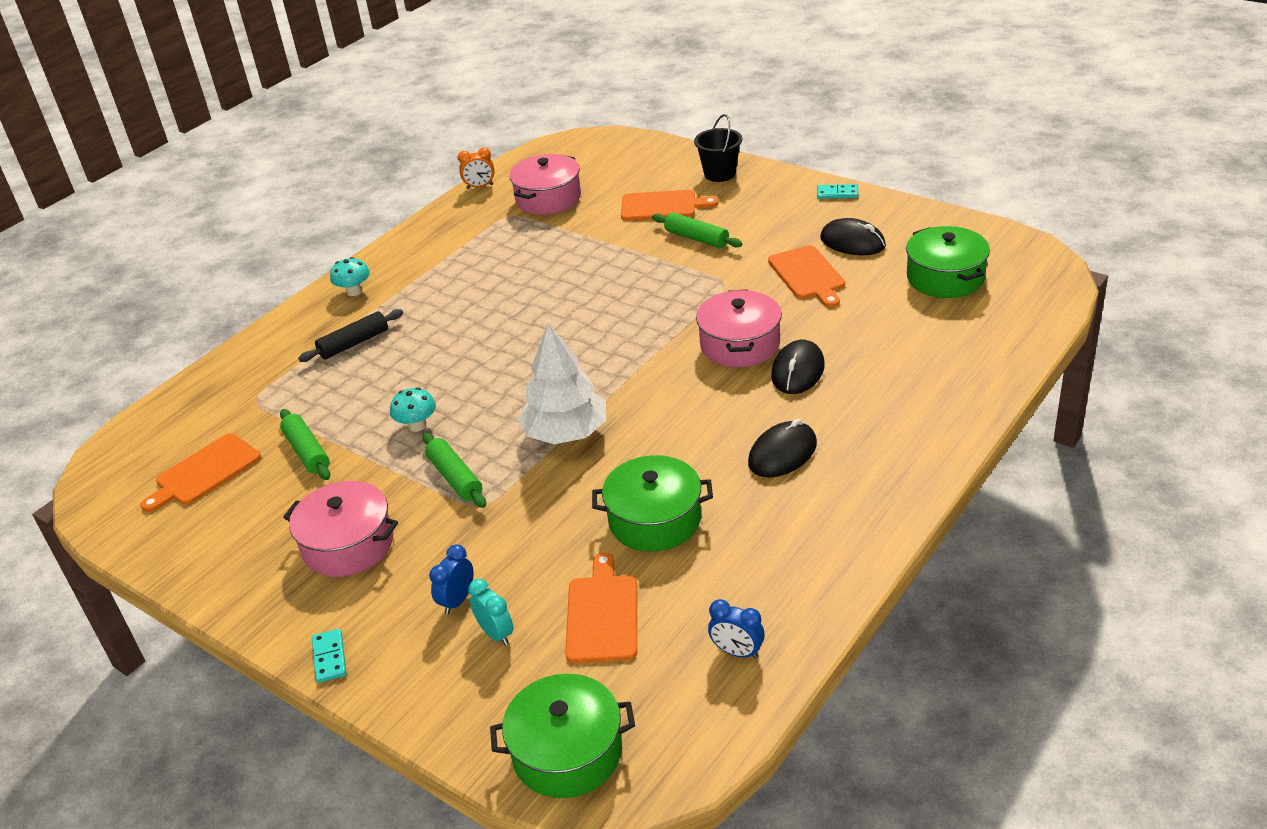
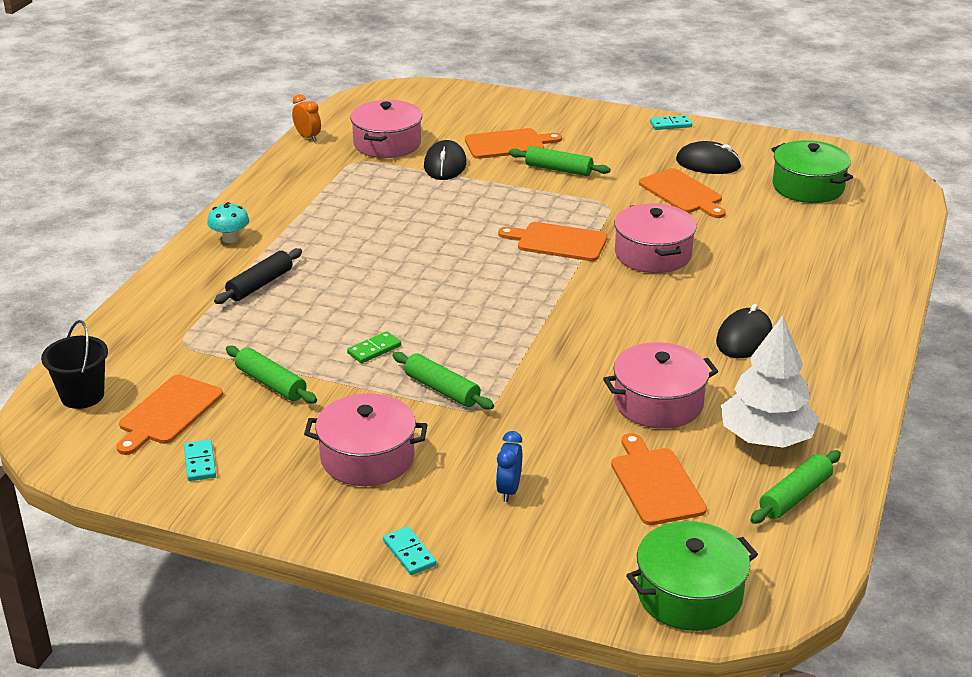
camera: 20 degrees left, 5 degrees down
turquoise mushroom [390,387,436,432] -> green domino [347,331,401,363]
orange clock [458,148,494,189] -> orange clock turned 105 degrees counterclockwise [292,94,321,142]
turquoise clock [468,579,513,646] -> none
white tree [517,323,606,444] -> white tree moved to [721,316,819,448]
green pot [592,455,713,552] -> pink pot [603,342,718,429]
black bucket [694,114,742,182] -> black bucket moved to [41,320,108,409]
blue clock [708,599,765,659] -> green rolling pin [750,450,841,524]
black mouse [771,340,825,394] -> black mouse moved to [424,140,467,180]
none -> turquoise domino [184,439,216,481]
none -> orange cutting board [498,222,607,261]

